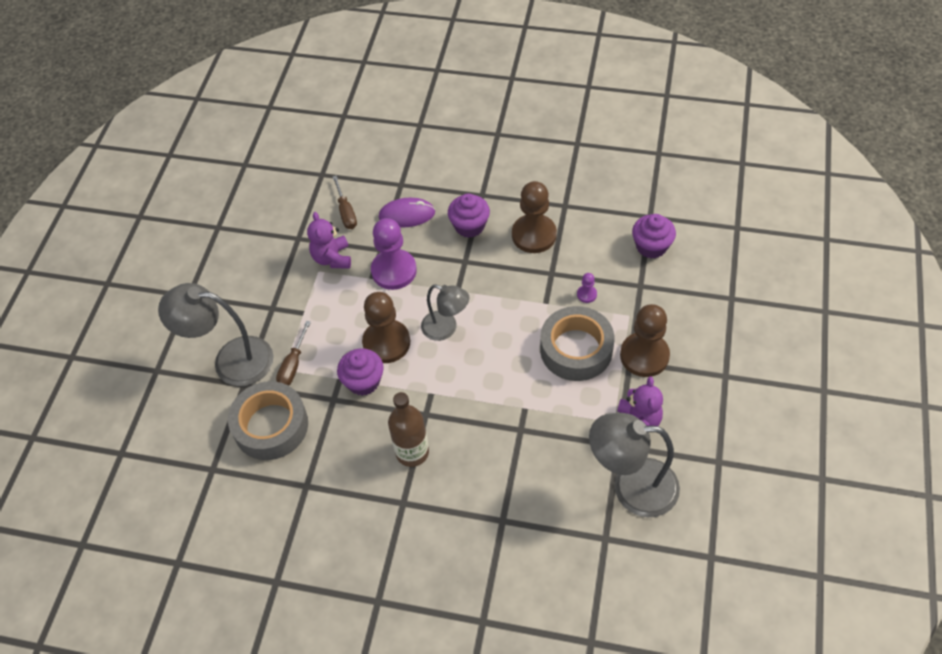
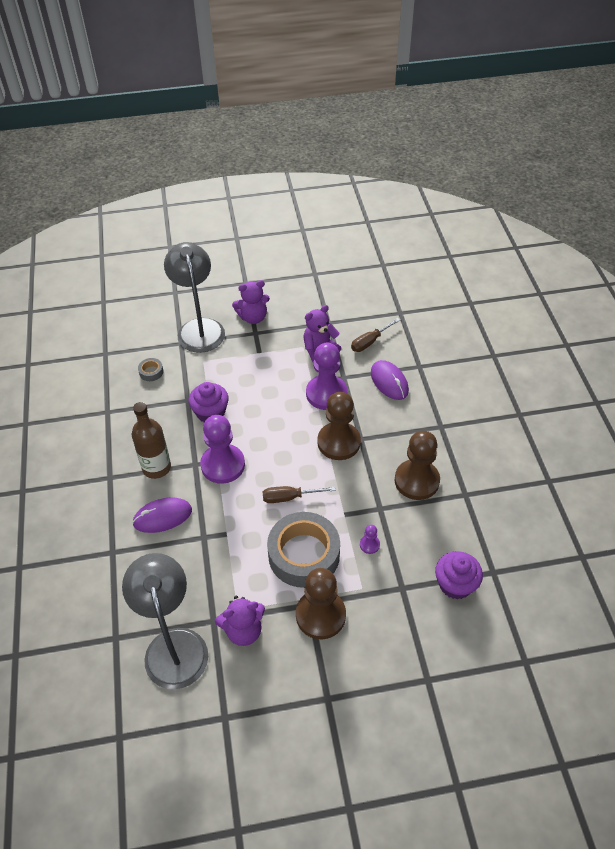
camera: 65 degrees right, 5 degrees down
grey tape [228,381,308,460] -> grey tape [138,358,163,381], size x0.40
brown screwdriver [276,321,311,386] -> brown screwdriver moved to [263,486,335,503]
brown pawn [362,292,410,363] -> brown pawn moved to [317,392,361,460]
grey lamp [421,284,469,341] -> none
purple cupcake [448,194,490,238] -> none
none -> purple mouse [132,497,192,533]
none -> purple pawn [200,415,245,484]
none -> purple teddy bear [232,280,270,324]

